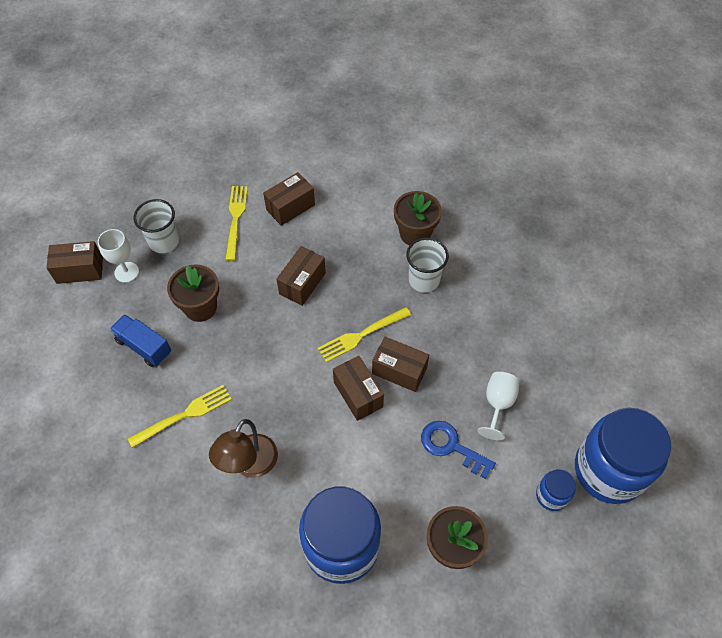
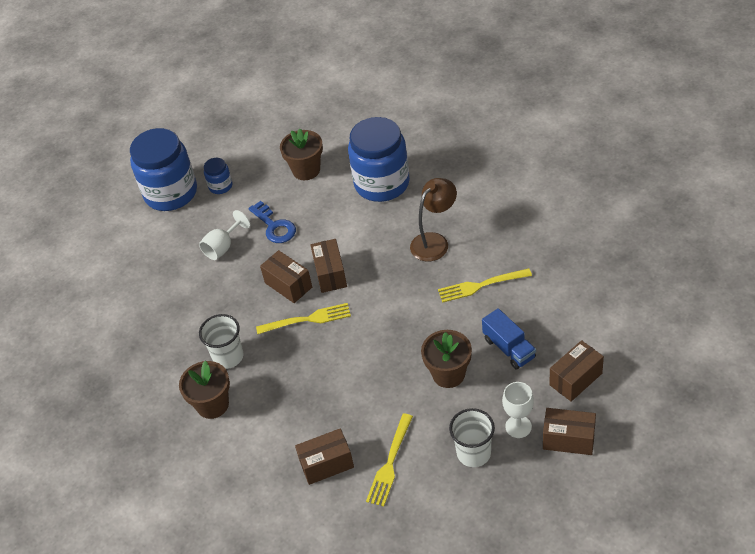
camera: 155 degrees left, 10 degrees down
brown box [277,246,326,306] -> brown box moved to [549,340,604,402]

